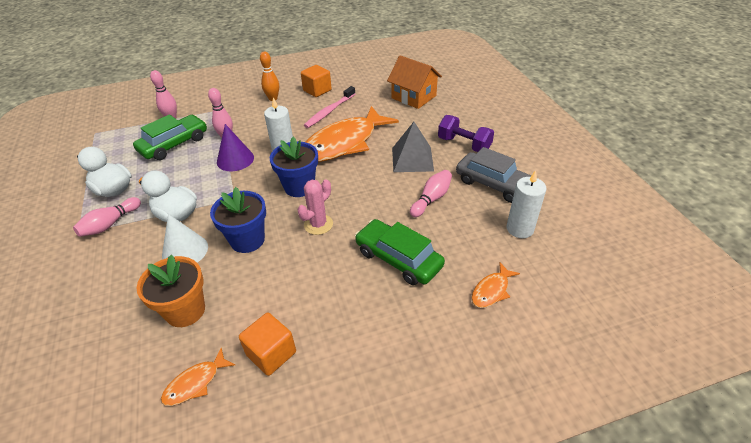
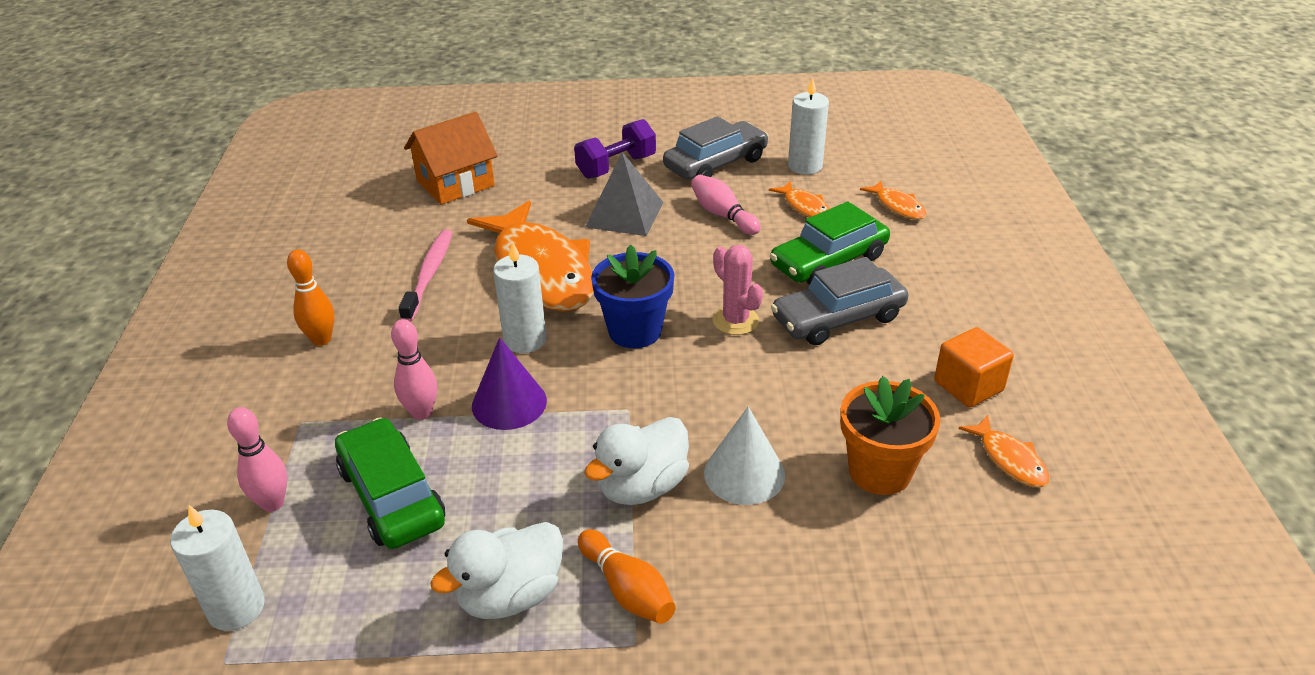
camera: 75 degrees left, 5 degrees down
pink bowling pin [73,197,141,237] -> orange bowling pin [578,529,676,624]
blue flower pot [210,187,266,253] -> none
orange cube [301,65,332,97] -> none
pink toothbrush [304,86,355,128] -> pink toothbrush turned 135 degrees counterclockwise [399,229,453,322]
none -> white candle [170,505,265,631]
none -> orange fish [769,181,830,218]
none -> grey car [771,257,908,345]

